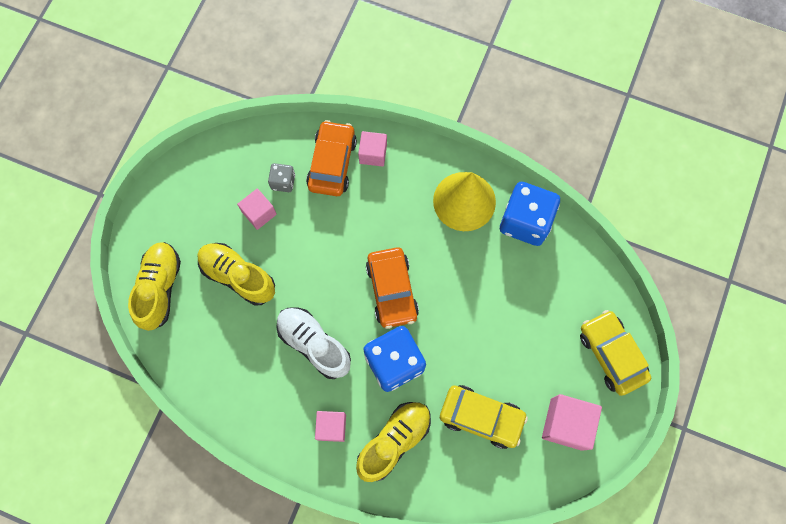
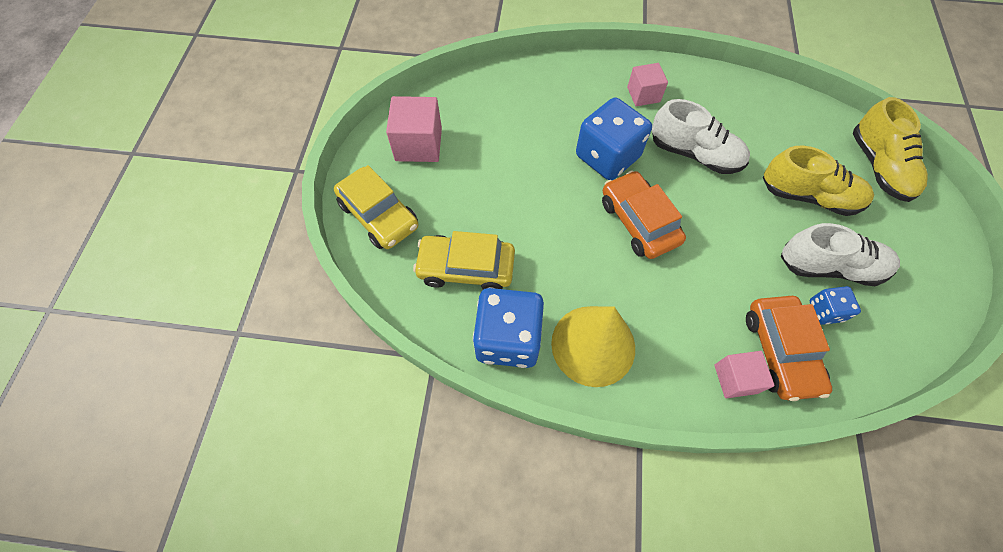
camera: 165 degrees right, 10 degrees down
pink cube [237,188,277,230] -> white shoe [781,223,900,286]
grey dice [268,163,295,192] -> blue dice [810,286,861,325]
yellow shoe [356,402,431,482] -> none
yellow car [440,385,528,449] -> yellow car moved to [413,231,515,289]

